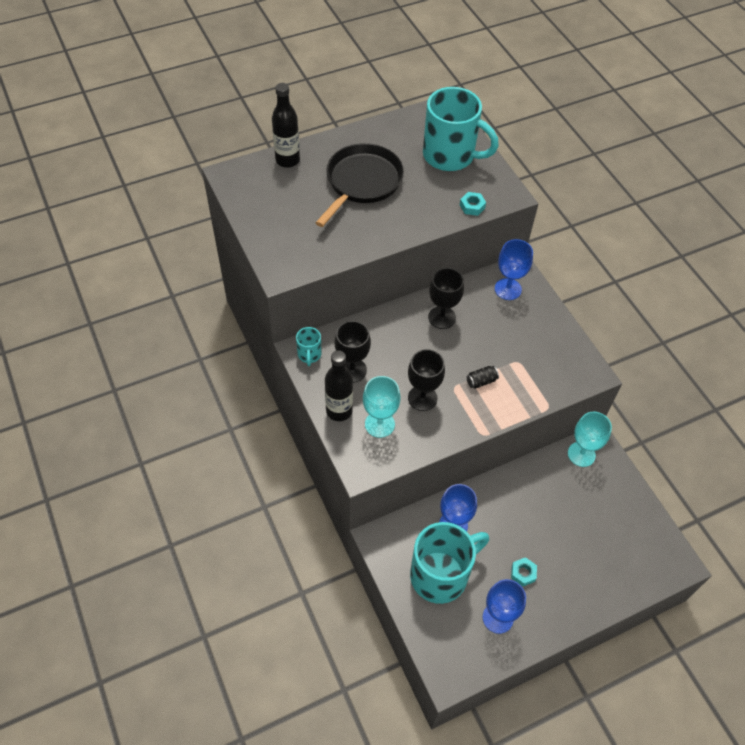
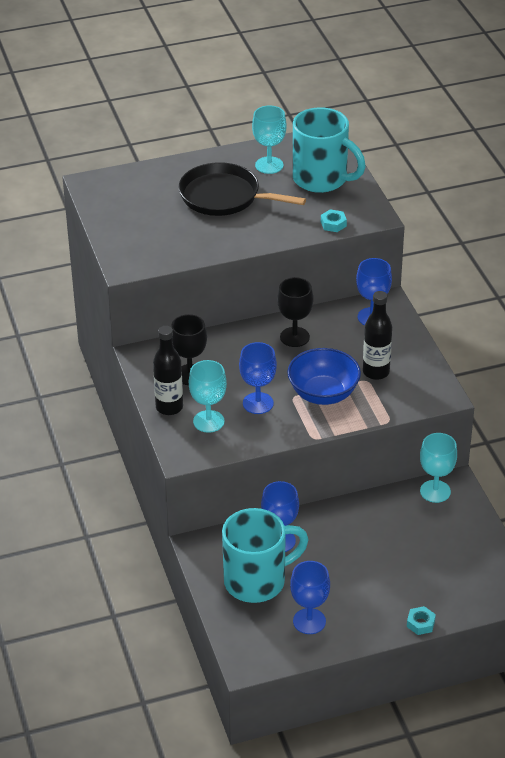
camera: 10 degrees right, 15 degrees down
black bottle [272,83,300,168] -> black bottle moved to [363,291,392,380]
turquoise mug [296,327,322,366] -> none
black pan [315,143,404,227] -> black pan turned 105 degrees counterclockwise [179,162,306,216]
black goblet [408,349,445,411] -> blue goblet [239,342,277,414]
black can [467,366,499,389] -> blue bowl [287,348,361,405]
turquoise nut [511,557,537,587] -> turquoise nut moved to [407,606,436,635]
none -> turquoise goblet [252,106,286,174]

